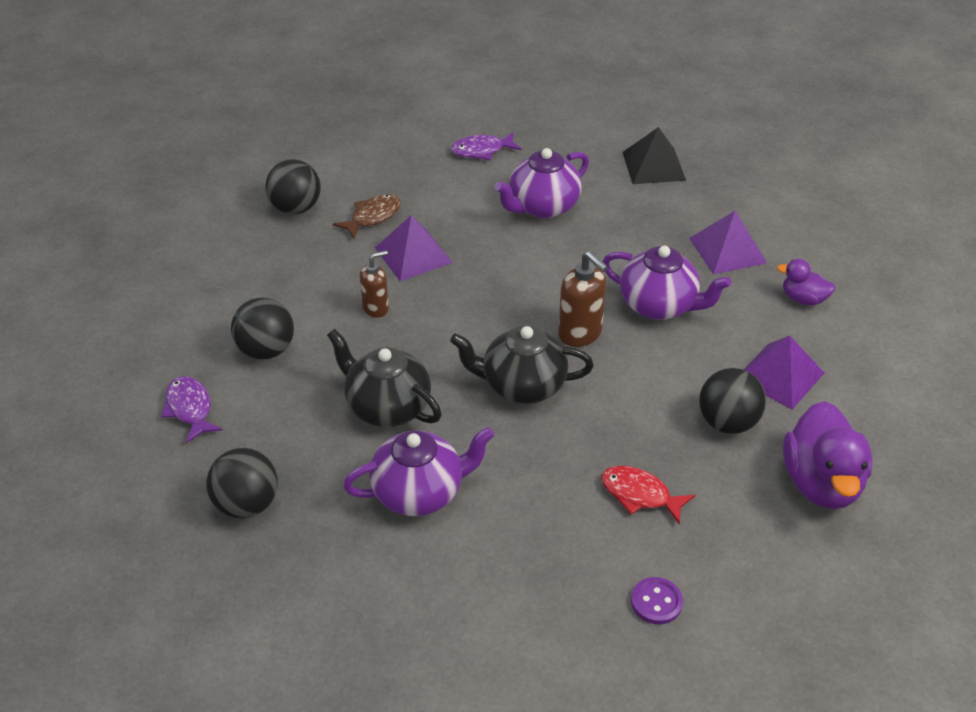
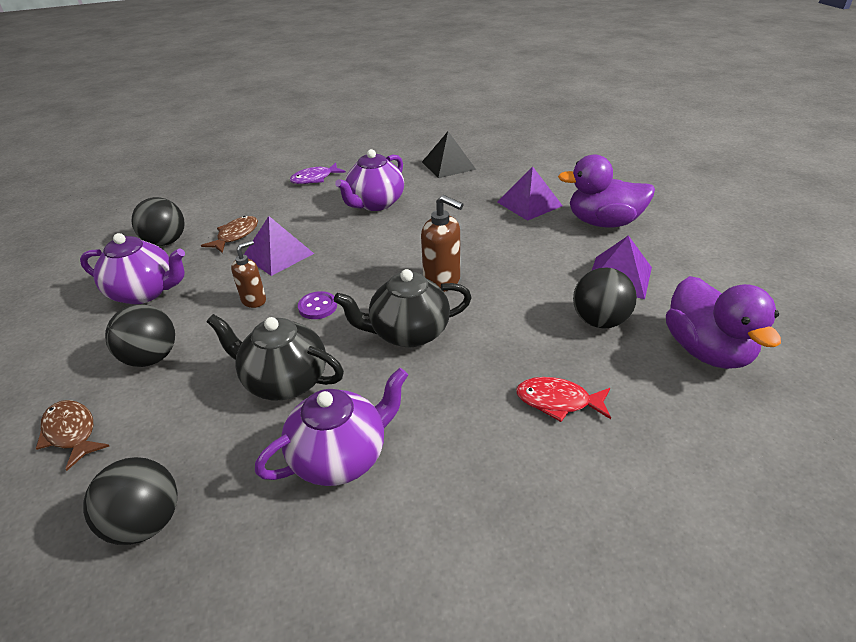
camera: 15 degrees left, 5 degrees down
purple fish [161,376,223,443] -> brown fish [36,400,109,471]
purple teapot [602,246,731,320] -> purple teapot moved to [80,233,185,304]
purple button [631,577,683,624] -> purple button moved to [298,291,337,319]
purple duck [777,259,835,305] -> purple duck [558,154,655,228], size x1.91

